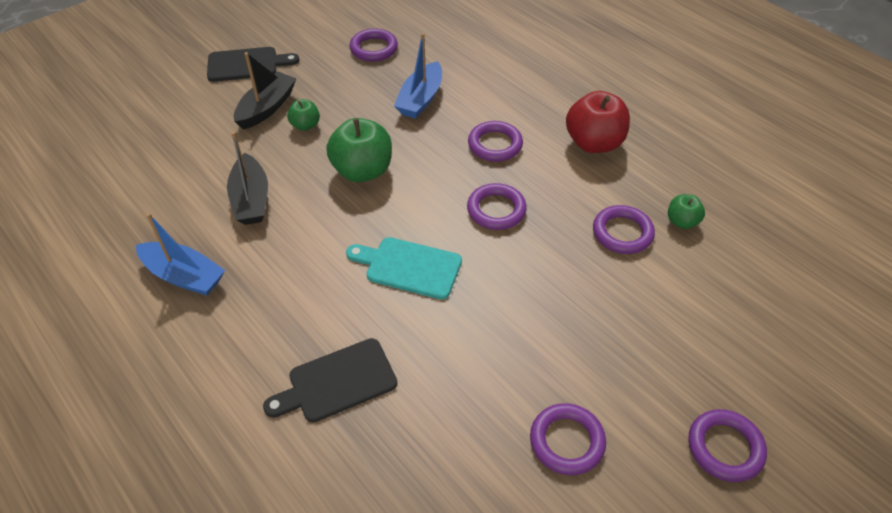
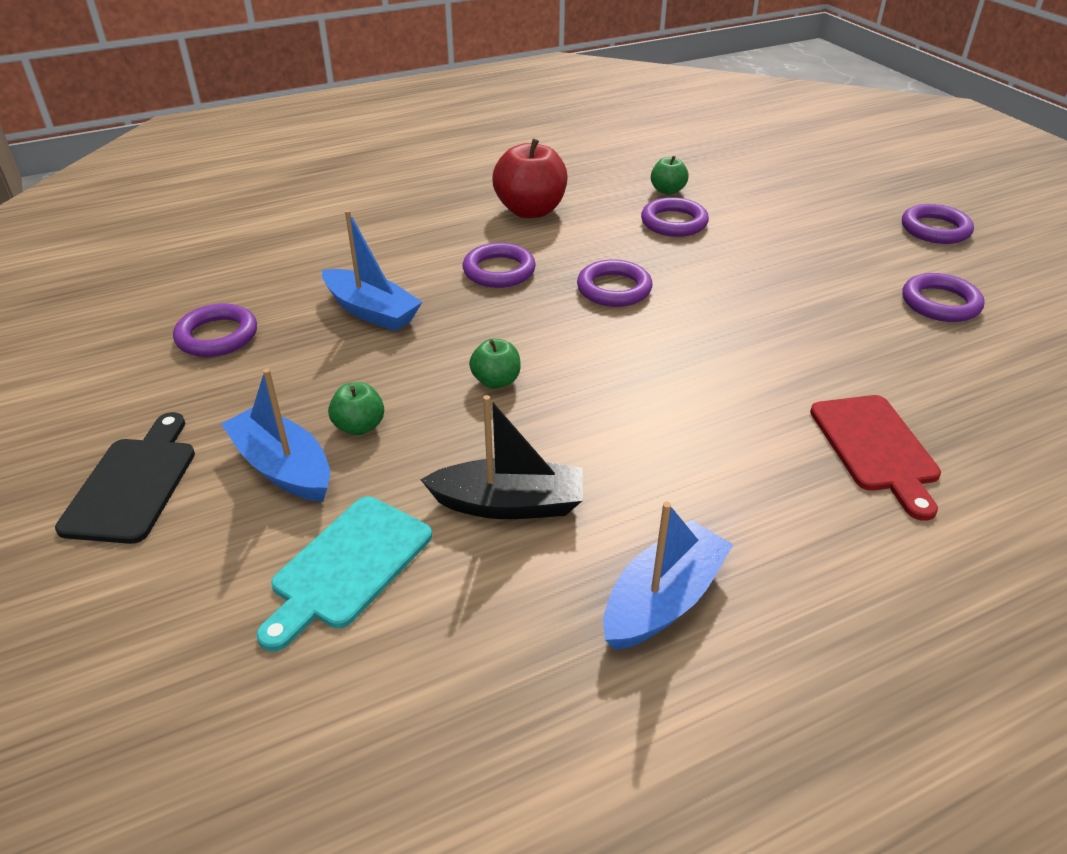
camera: 75 degrees left, 10 degrees down
black boat [234,52,297,130] -> blue boat [221,369,330,502]
black cutting board [263,338,397,423] -> red cutting board [810,395,941,521]
green apple [326,118,392,182] -> green apple [469,339,521,389], size x0.52
turquoise cutting board [346,237,462,300] -> turquoise cutting board moved to [257,497,432,651]

